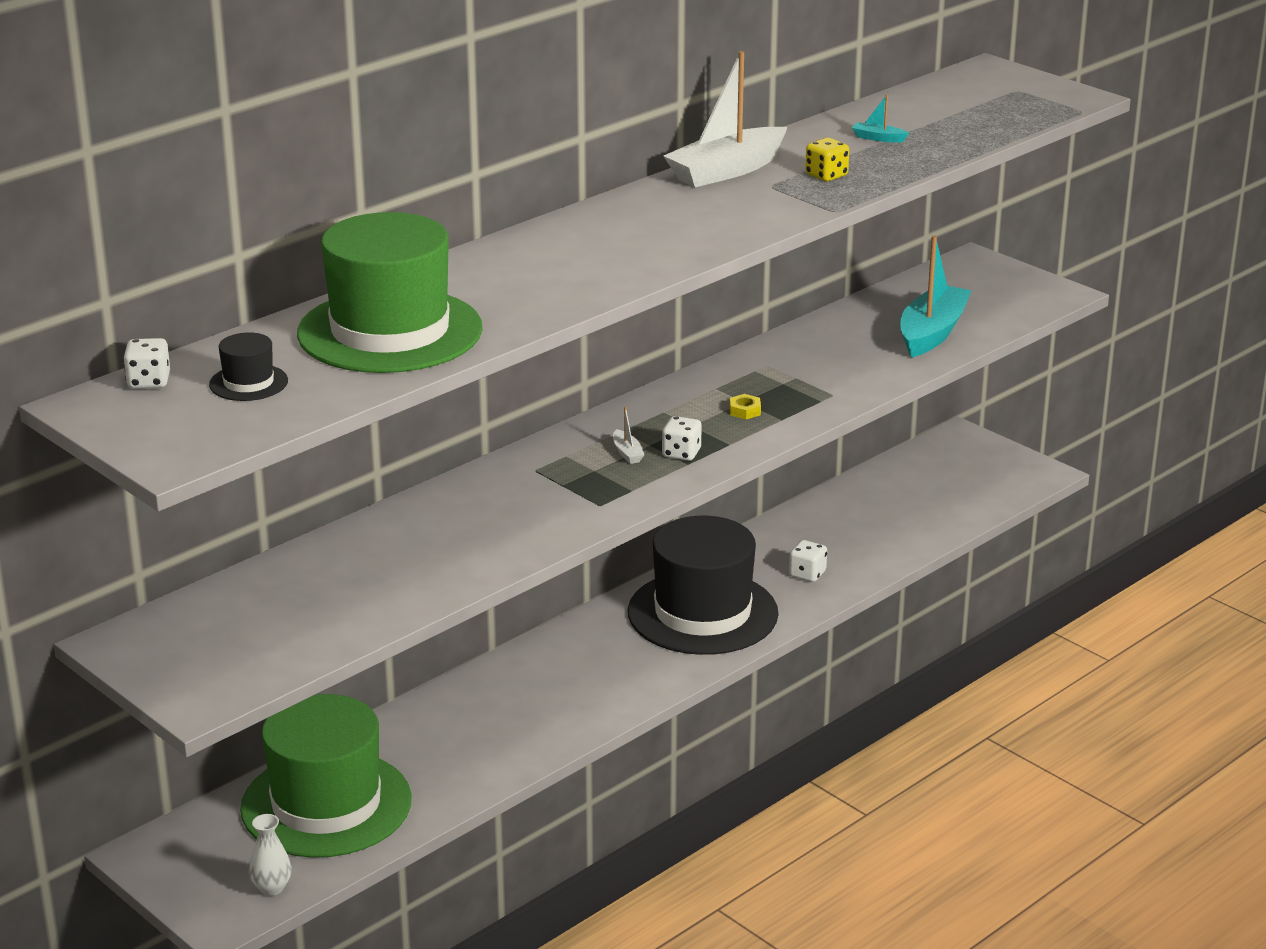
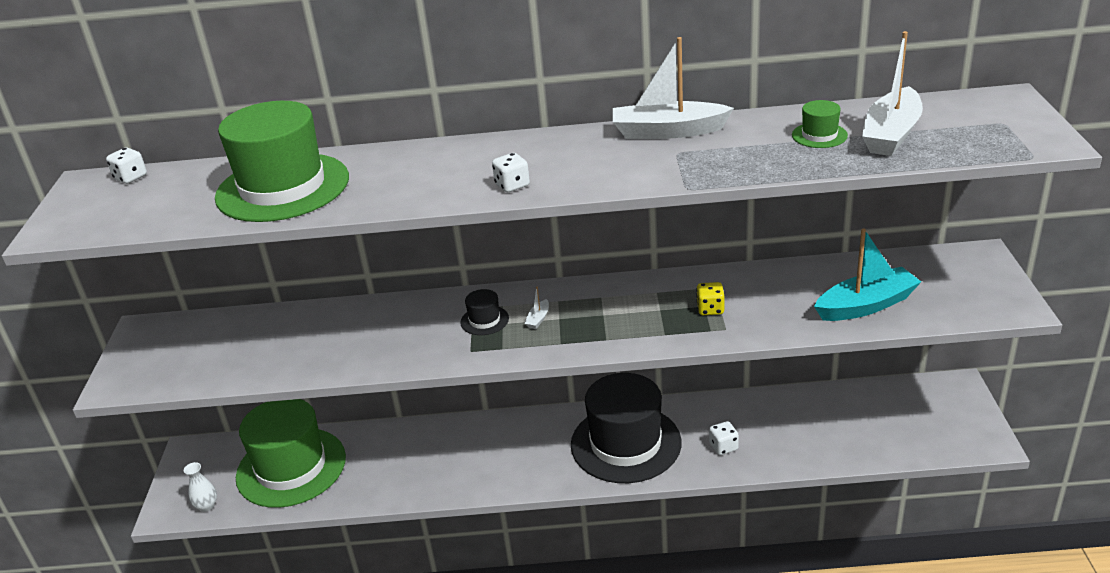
camera: 45 degrees right, 5 degrees up
black hat [209,332,288,401] -> black hat moved to [460,289,509,335]
white dice [662,416,702,461] -> white dice moved to [492,153,530,192]
yellow nut [729,394,761,419] -> none
yellow dice [805,138,849,181] -> yellow dice moved to [696,282,724,315]
turquoise boat [852,94,909,142] -> green hat [792,100,848,148]
none -> white boat [862,31,923,156]

